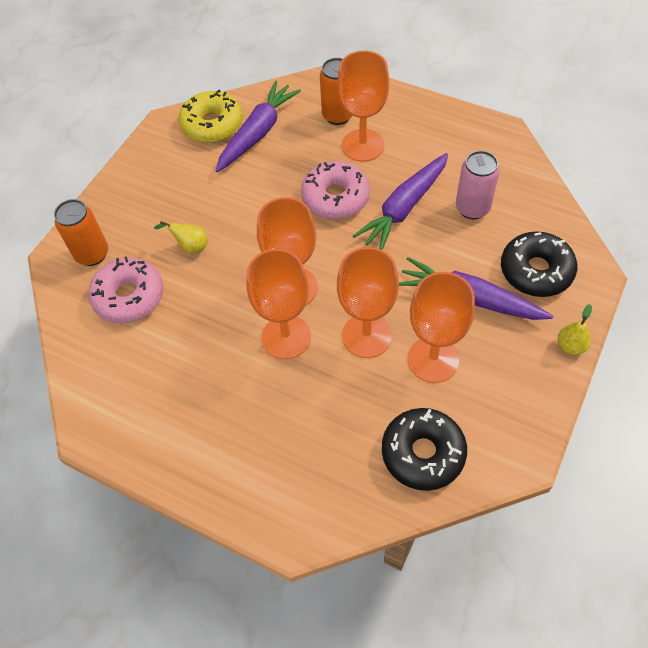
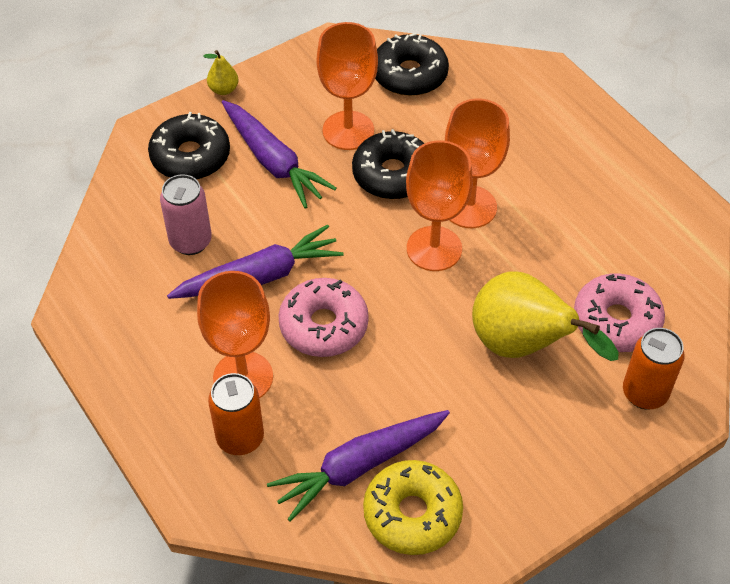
camera: 155 degrees left, 5 degrees down
yellow pear [154,221,208,254] -> yellow pear [472,271,618,361], size x2.32
orange goblet [337,247,399,358] -> black donut [352,129,425,199]

